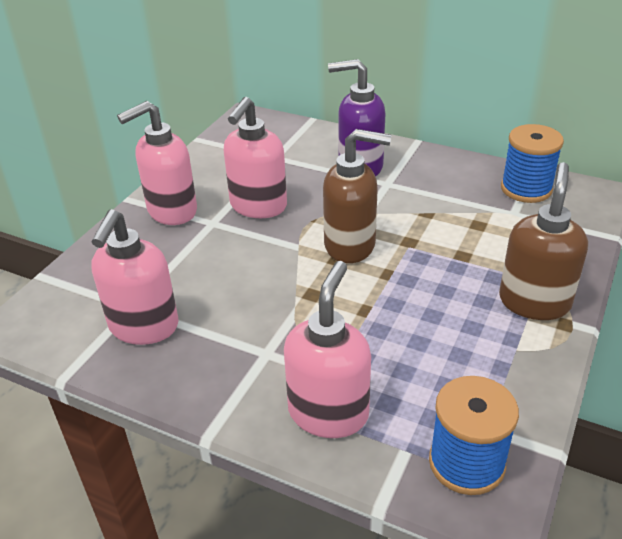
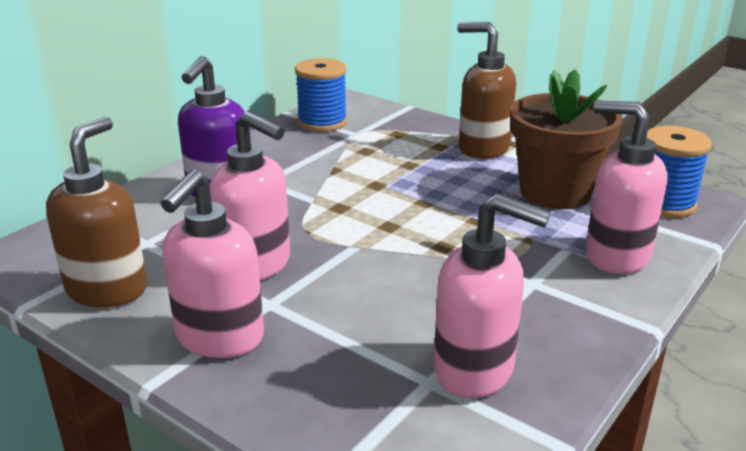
camera: 80 degrees left, 10 degrees down
pink soap dispenser [117,101,197,225] -> pink soap dispenser turned 45 degrees clockwise [161,169,264,358]
brown soap dispenser [323,129,391,263] -> brown soap dispenser moved to [46,117,147,307]
none -> brown flower pot [510,70,623,209]

